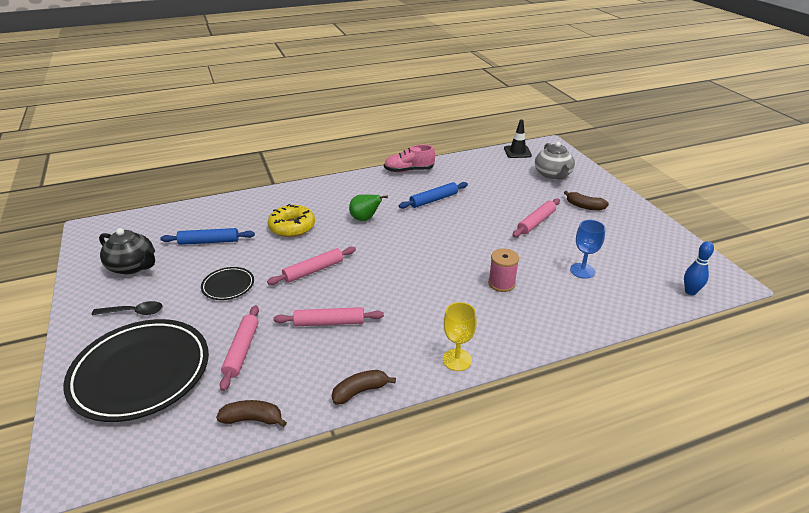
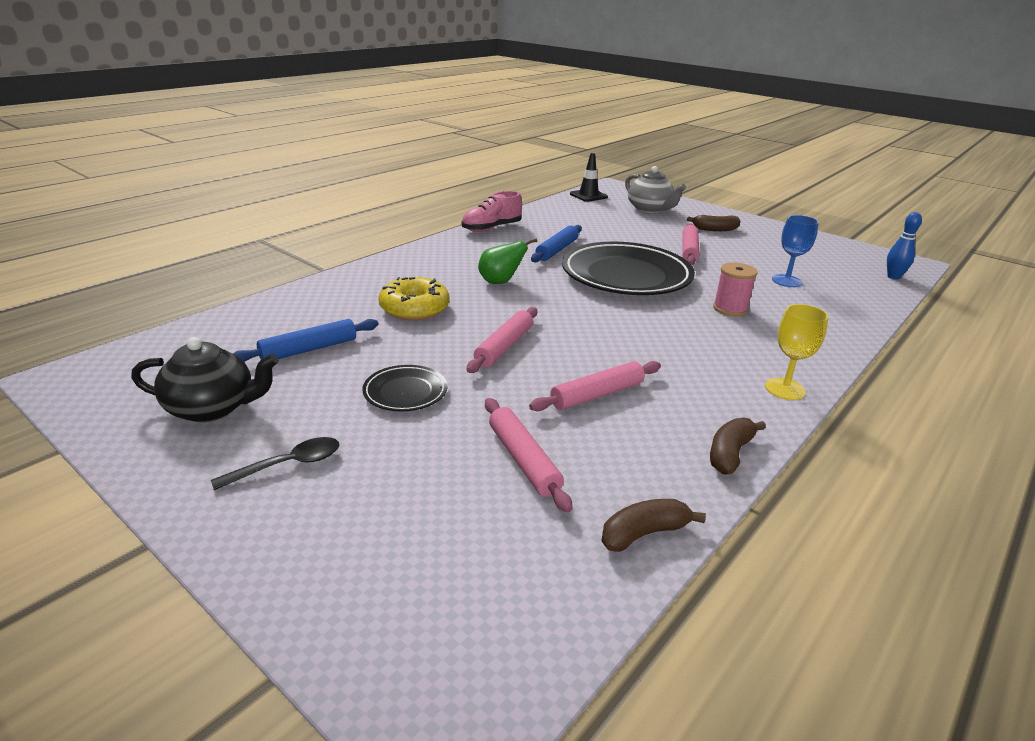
camera: 30 degrees left, 5 degrees down
black plate [63,319,209,422] -> black plate moved to [562,241,695,295]

